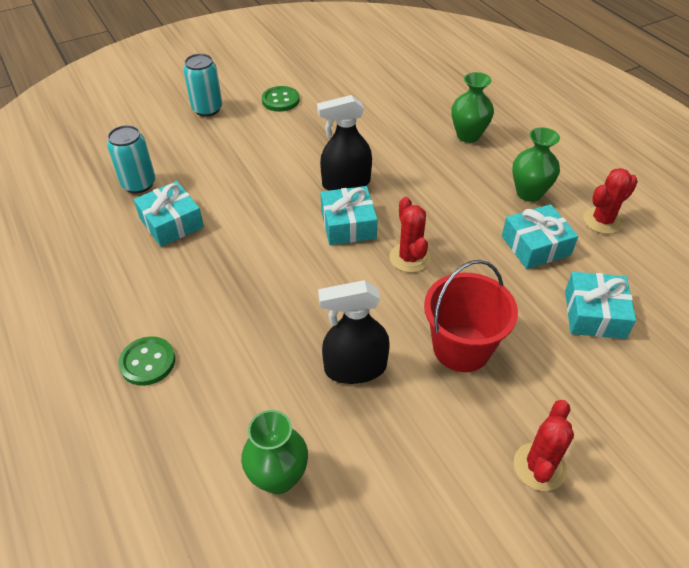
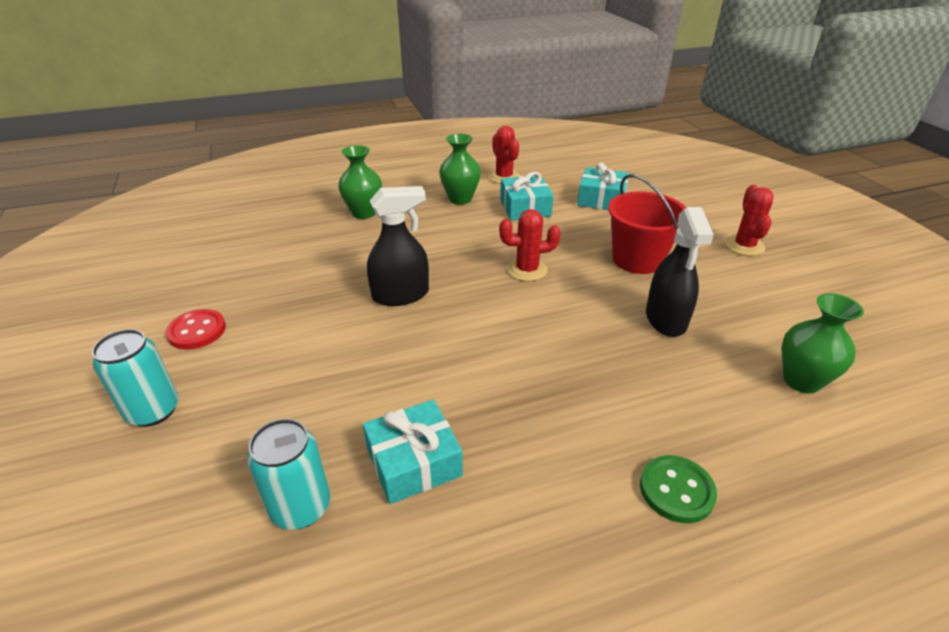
camera: 80 degrees left, 10 degrees down
green button [262,86,299,112] -> red button [166,309,226,350]
black spray bottle [317,95,372,191] -> black spray bottle turned 105 degrees counterclockwise [367,186,429,306]
turquoise gift [321,186,378,245] -> none
red cactus [514,400,574,491] -> red cactus turned 60 degrees clockwise [725,185,774,256]

